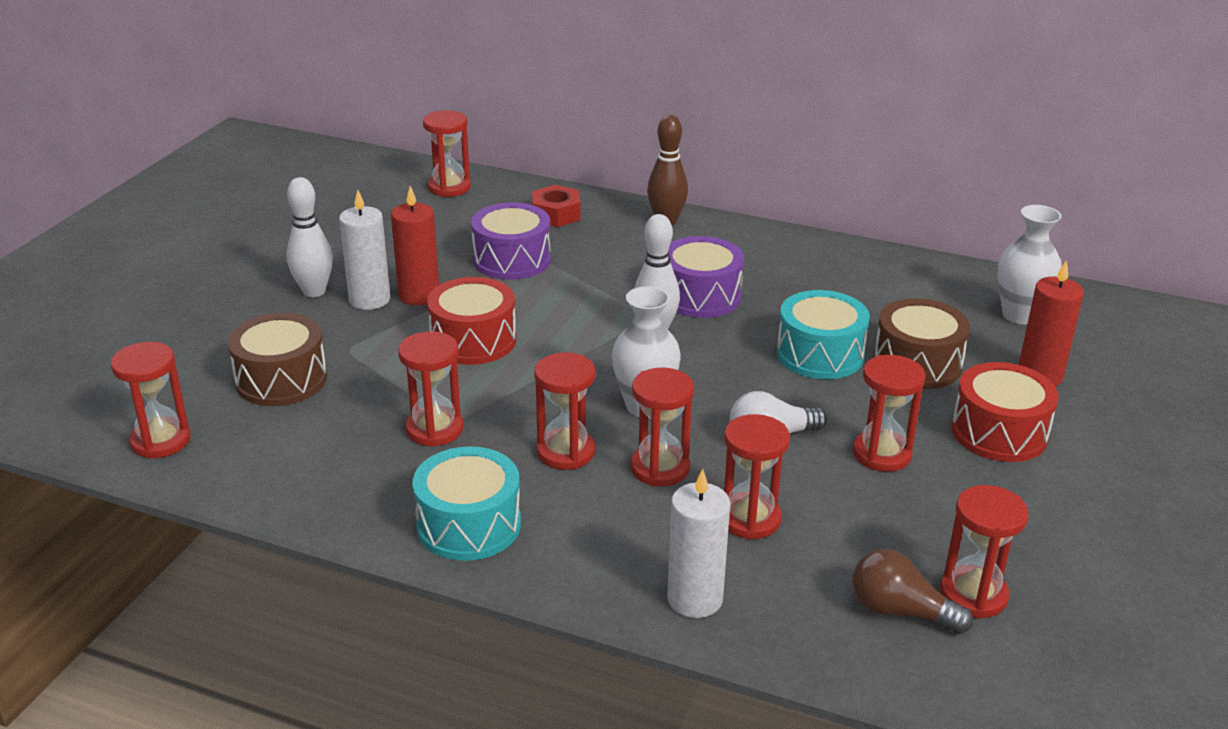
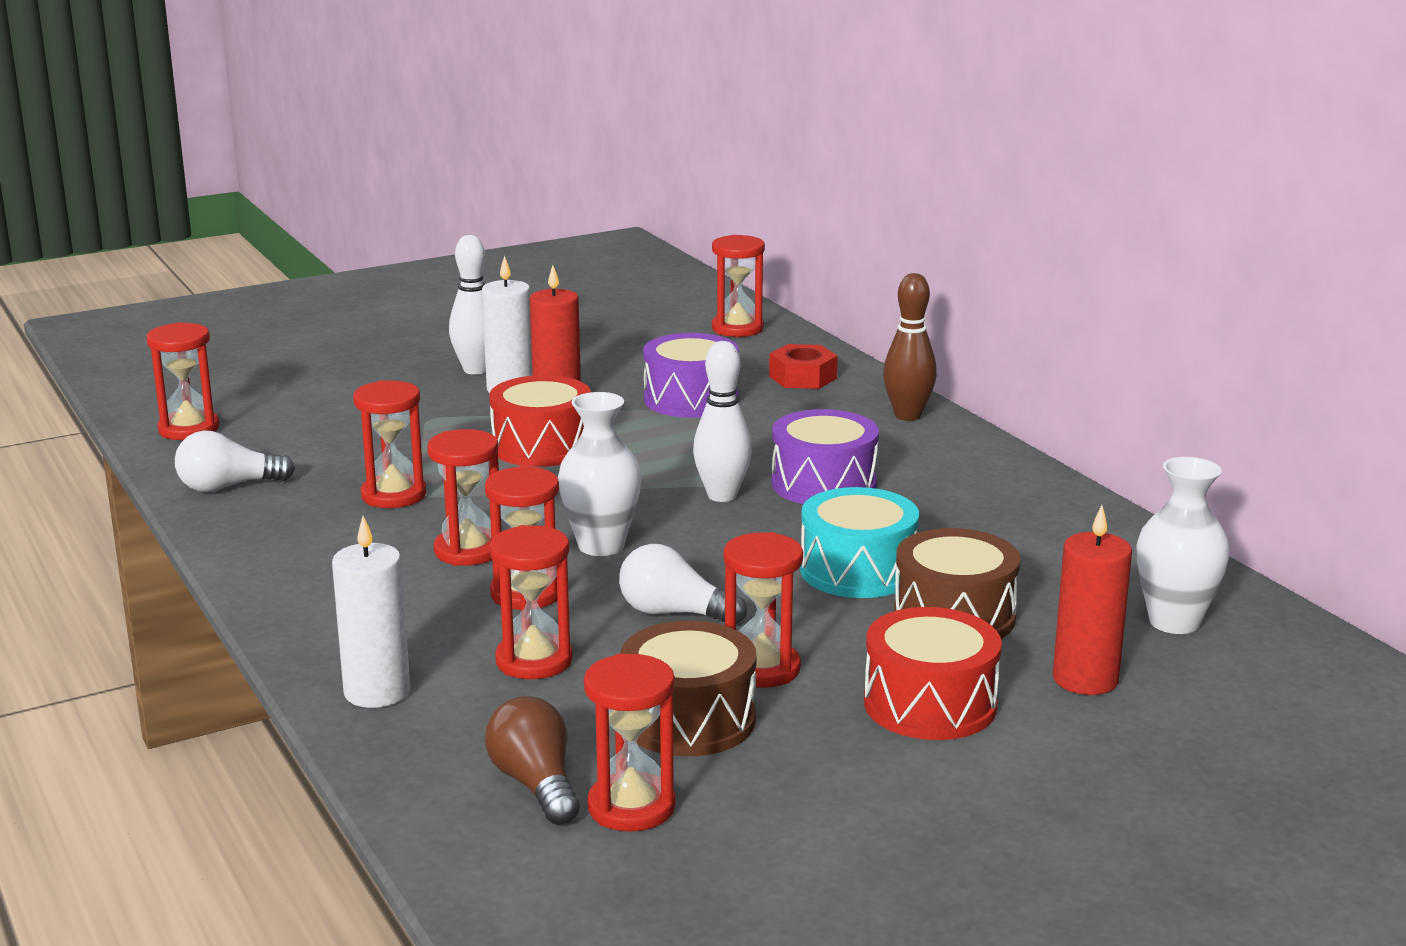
camera: 40 degrees right, 10 degrees down
brown drum [228,313,327,406] -> brown drum moved to [621,621,757,756]
turquoise drum [412,446,521,561] -> none
none -> white light bulb [175,430,295,492]

